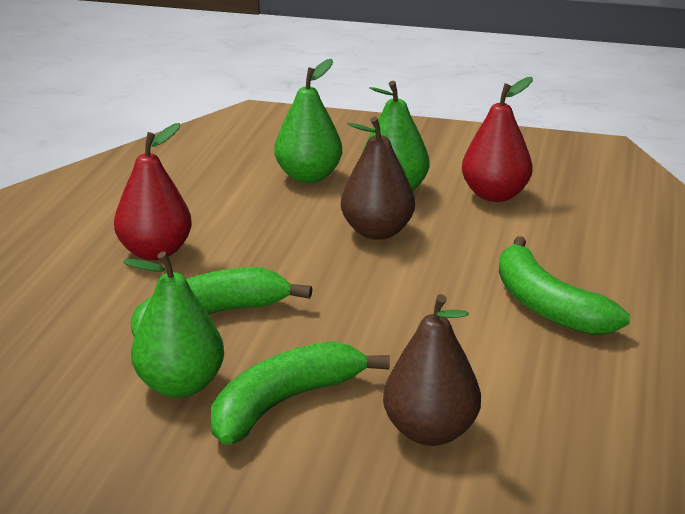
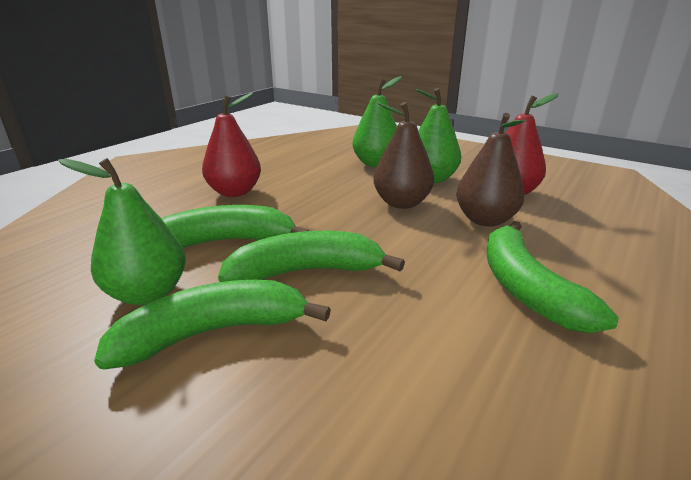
camera: 20 degrees right, 0 degrees up
brown pear [383,294,481,446] -> brown pear moved to [456,113,525,226]
none -> green banana [218,231,405,282]

